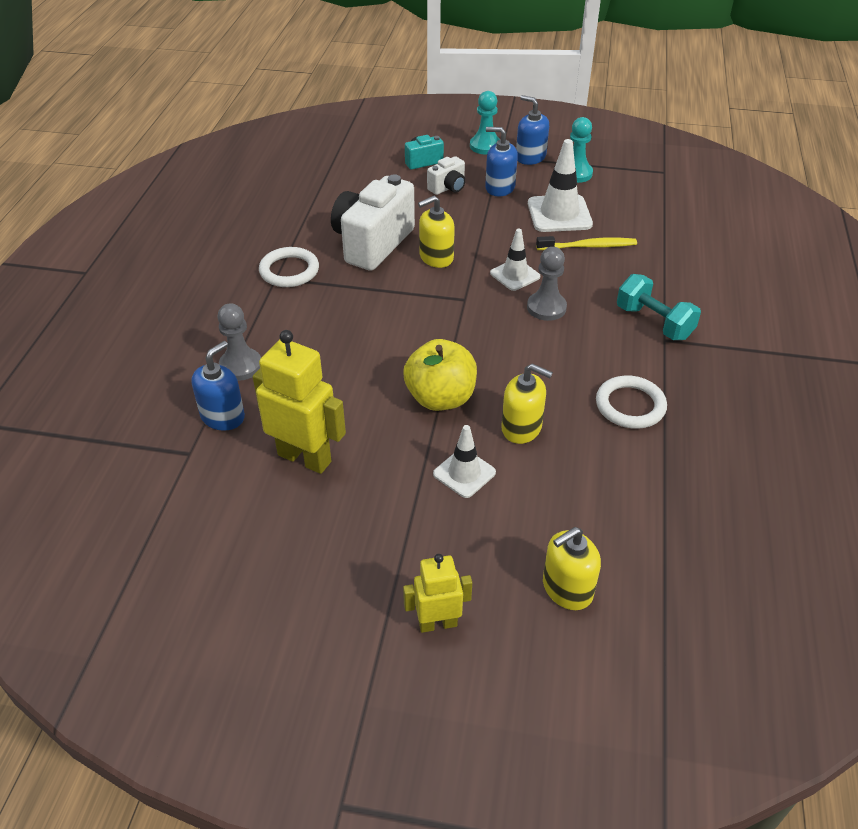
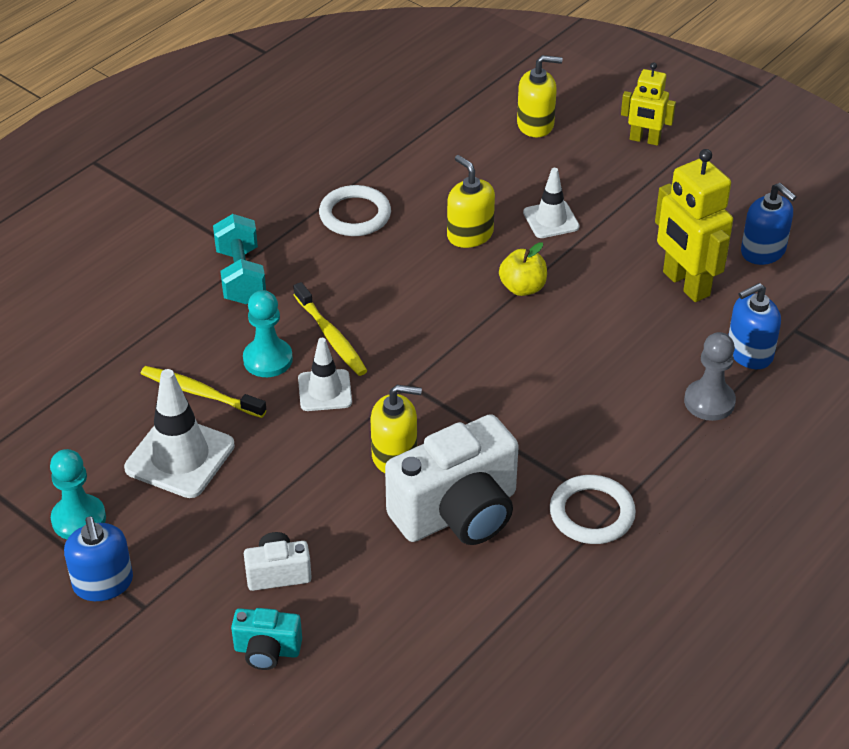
camera: 150 degrees left, 0 degrees up
yellow apple [403,339,477,411] -> yellow apple [499,242,547,296], size x0.62
turquoise pawn [470,91,500,154] -> turquoise pawn moved to [243,290,293,377]
blue soap dispenser [485,127,518,197] -> blue soap dispenser moved to [741,183,797,265]
grey pawn [527,247,567,321] -> yellow toothbrush [293,282,367,376]

